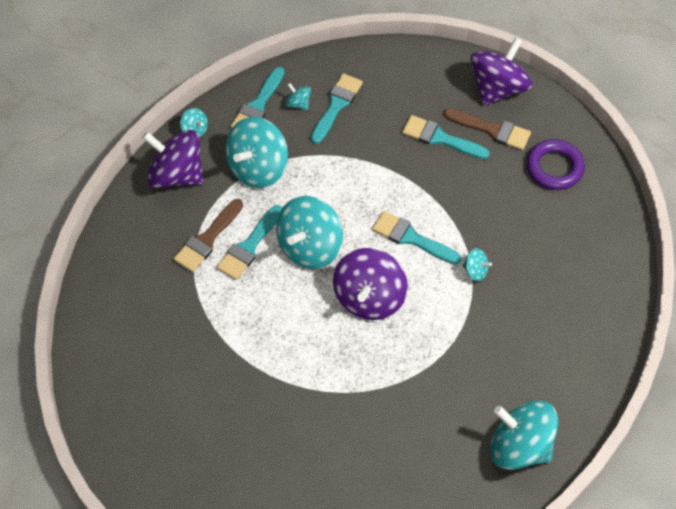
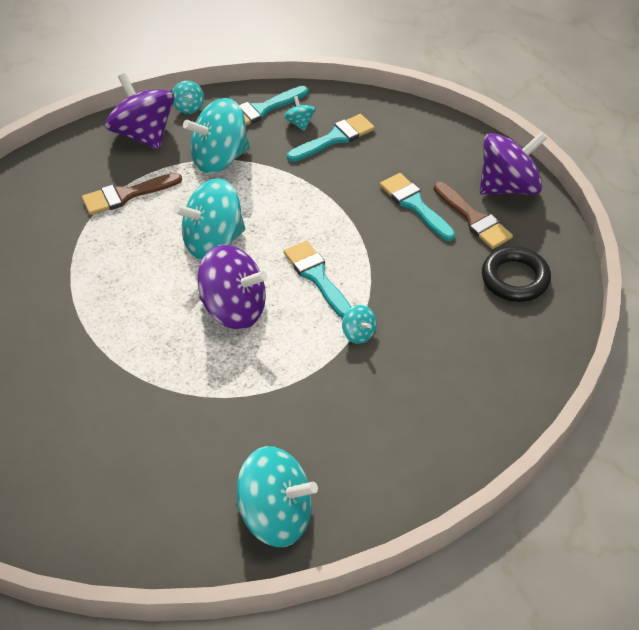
camera: 30 degrees right, 10 degrees down
turquoise brush [217,205,282,280] -> none
purple spinning top [333,248,408,320] -> purple spinning top turned 120 degrees counterclockwise [197,245,268,330]
turquoise spinning top [490,401,558,470] -> turquoise spinning top turned 135 degrees clockwise [235,446,318,547]
purple ring [526,139,585,190] -> black ring [482,247,551,302]

